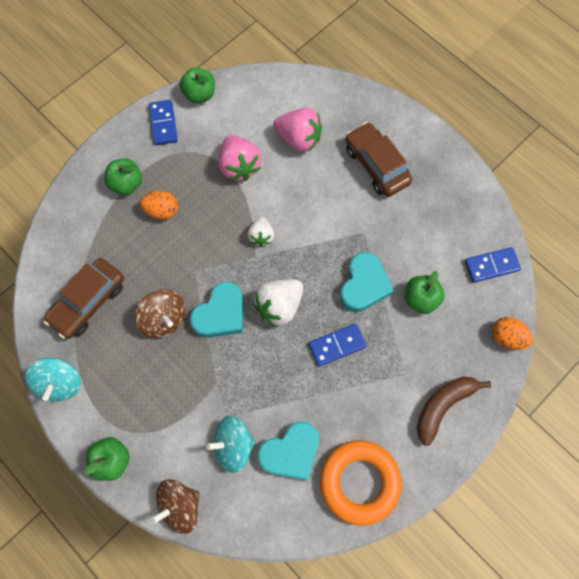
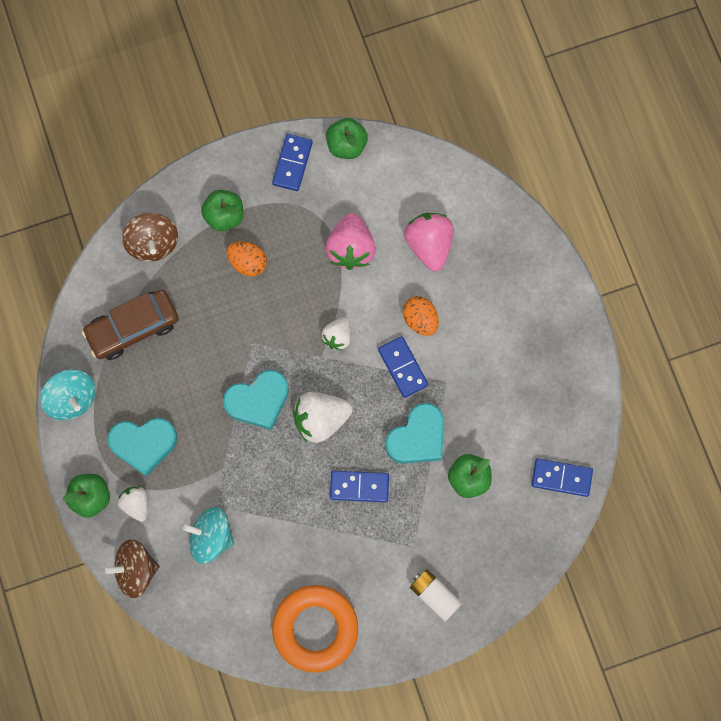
camera: 25 degrees right, 5 degrees up
turquoise spinning top [25,358,81,402] -> turquoise spinning top turned 60 degrees counterclockwise [40,369,96,420]
brown spinning top [135,289,185,338] -> brown spinning top moved to [122,213,178,262]
turquoise heart [258,422,319,480] -> turquoise heart moved to [107,418,178,477]
pink strawberry [273,108,322,152] -> pink strawberry turned 150 degrees counterclockwise [404,213,454,271]
brown car [346,122,412,197] -> none
brown banana [417,377,491,446] -> white battery [410,569,462,621]
orange egg [492,317,533,350] -> orange egg moved to [403,296,439,336]
none -> white strawberry [117,486,148,522]
none -> blue domino [378,336,428,398]

